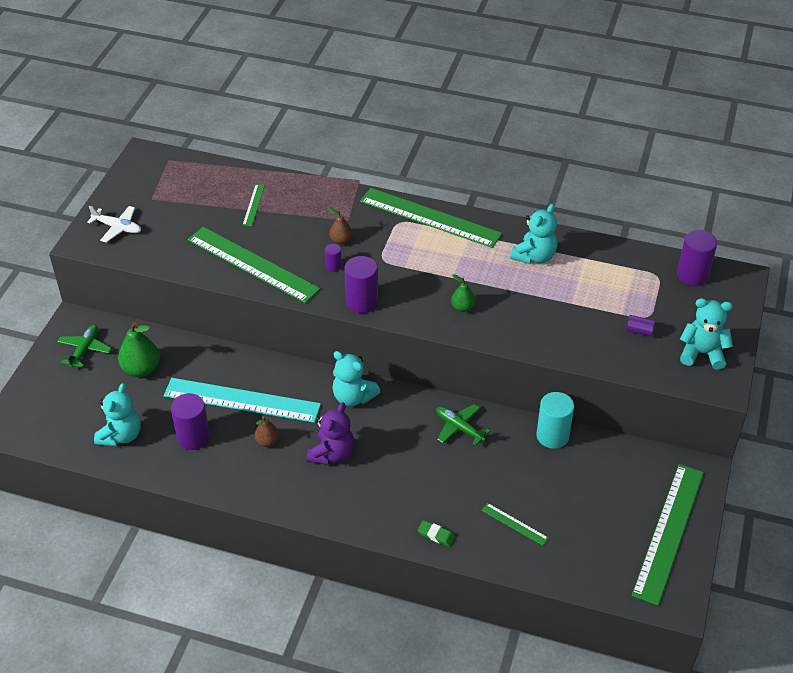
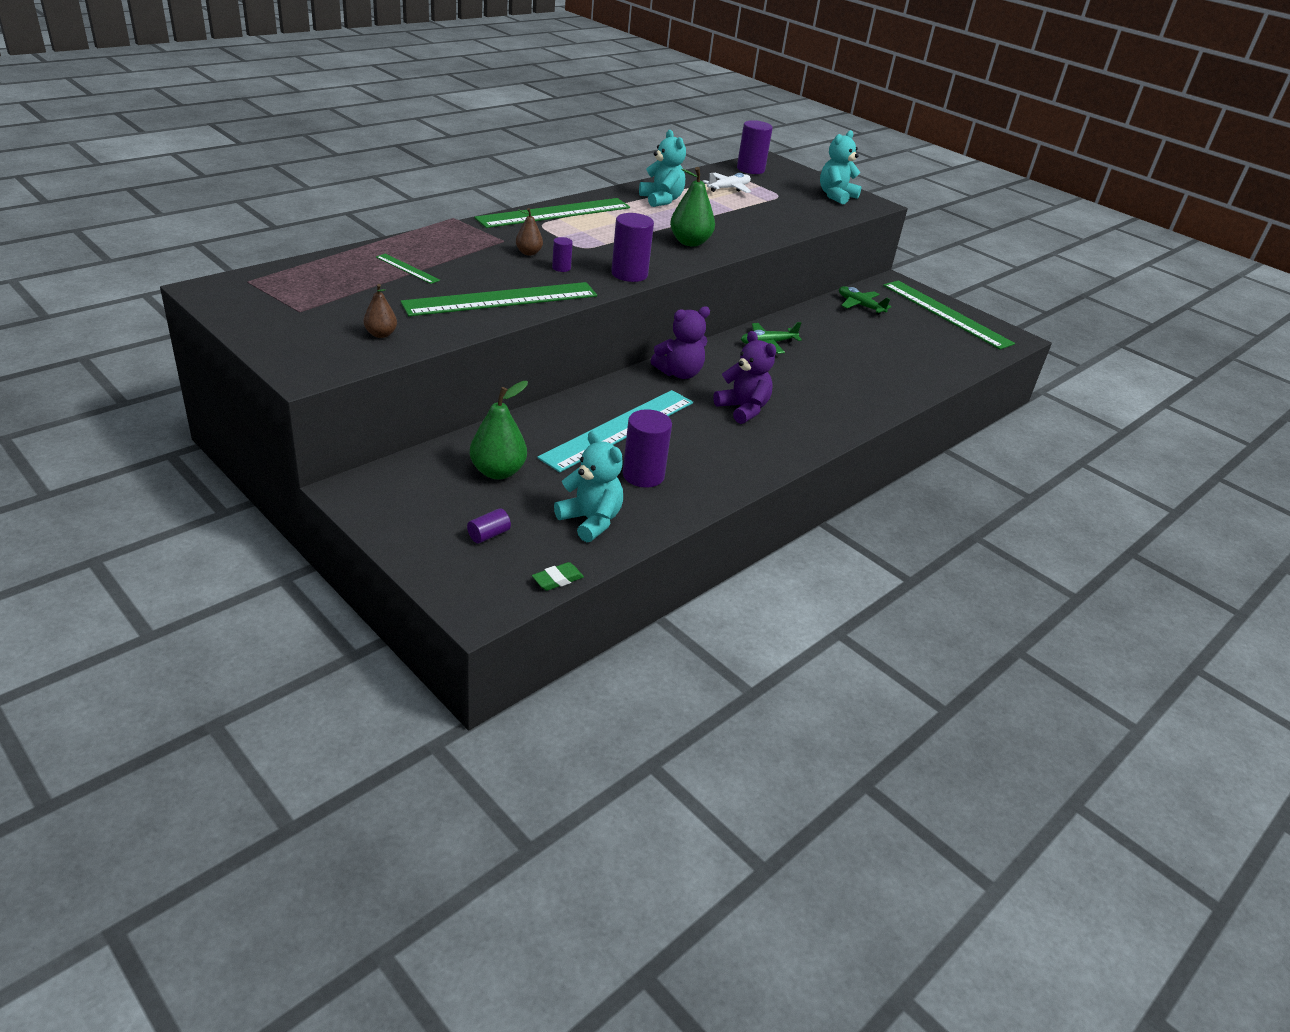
camera: 65 degrees left, 10 degrees down
green plane [57,324,112,368] -> green plane moved to [839,286,891,315]
white plane [87,206,141,242] -> white plane moved to [702,173,751,193]
brown pear [255,416,279,447] -> brown pear moved to [363,284,397,338]
turquoise teddy bear [332,351,381,406] -> purple teddy bear [651,306,710,379]
green eraser [418,520,455,547] -> green eraser moved to [532,562,584,591]
green pear [451,274,475,312] -> green pear [670,167,715,247], size x1.74
green ruler [482,503,548,546] -> none
turquoise cylinder [536,392,574,449] -> none
purple cylinder [626,315,655,337] -> purple cylinder moved to [467,508,511,544]

